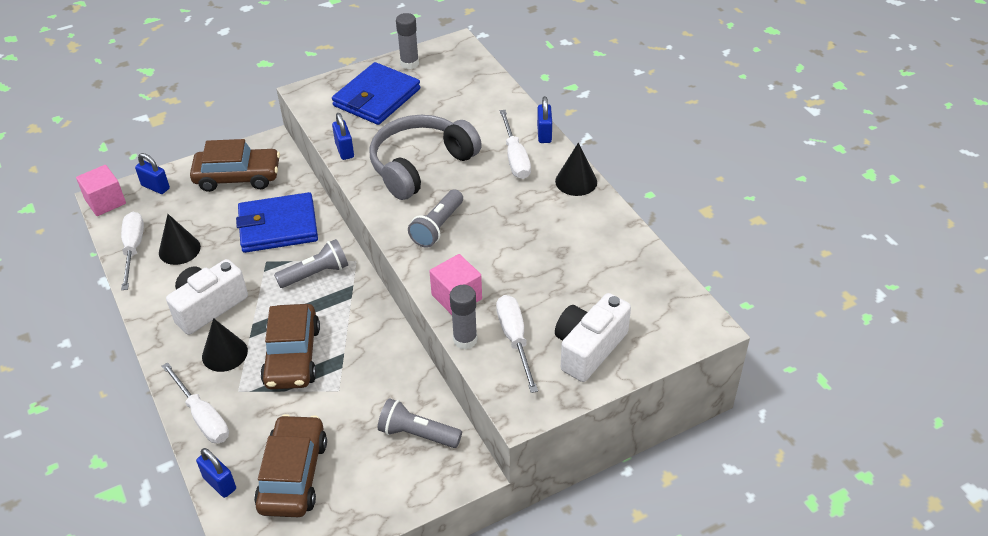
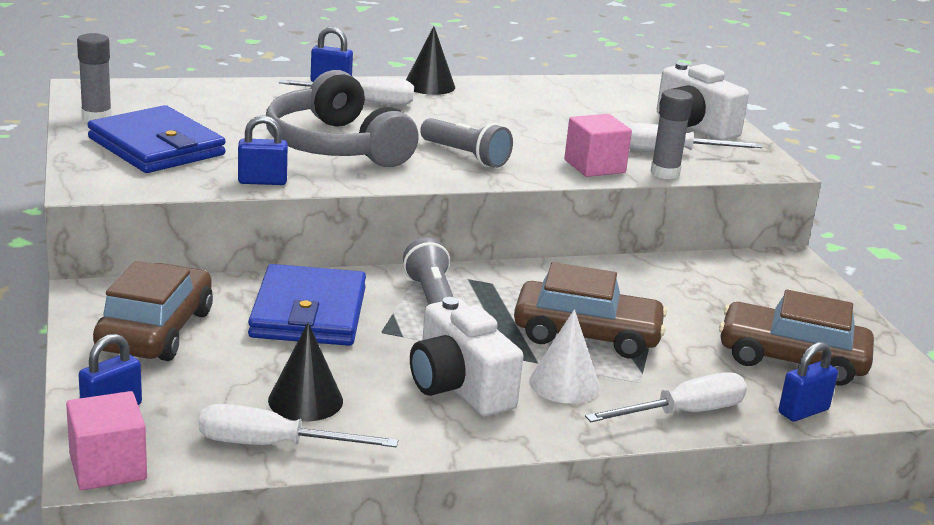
camera: 80 degrees left, 20 degrees down
black cone [202,318,248,372] -> white cone [529,309,600,404]
grey flashlight [378,398,462,448] -> none

